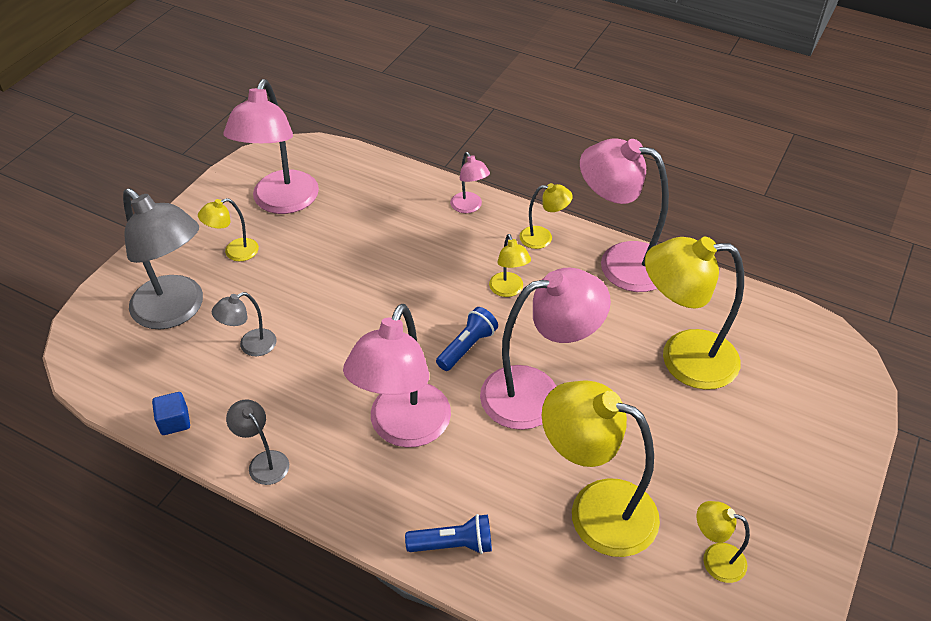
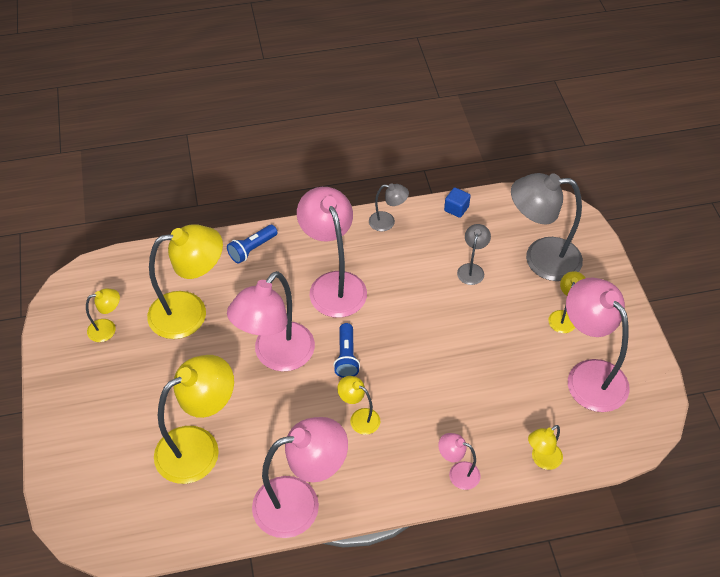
camera: 140 degrees right, 5 degrees up
yellow lamp [519,183,573,249] -> yellow lamp moved to [528,425,563,470]

